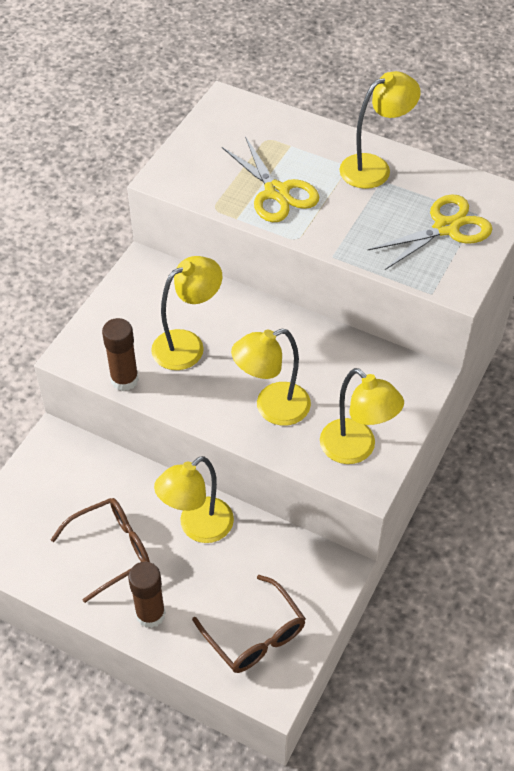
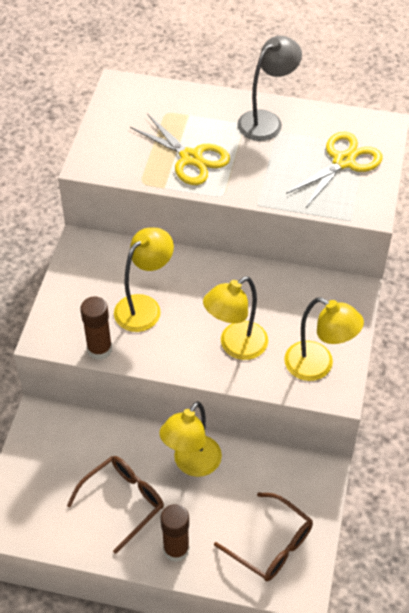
camera: 15 degrees left, 0 degrees up
yellow lamp [340,71,421,189] -> grey lamp [237,36,302,141]

